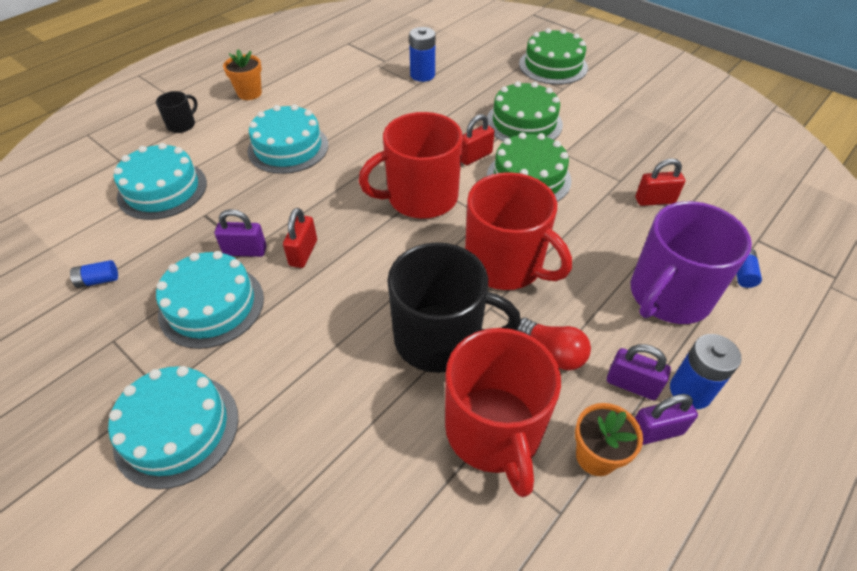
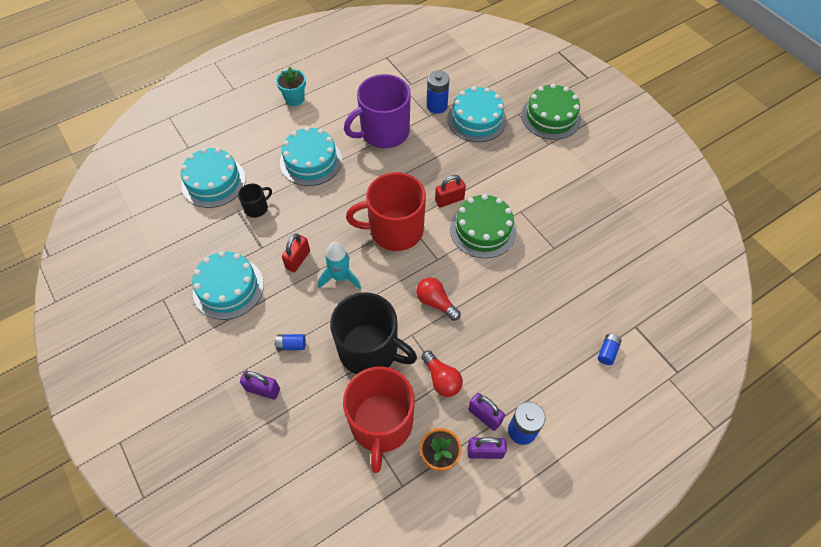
camera: 15 degrees right, 10 degrees up
blue battery [70,260,118,288] -> blue battery moved to [274,334,306,350]
turquoise cake [108,366,238,489] -> turquoise cake moved to [447,86,507,142]
black mug [156,91,197,133] -> black mug moved to [238,183,272,218]
purple padlock [215,209,267,257] -> purple padlock moved to [240,371,280,400]
orange flower pot [223,50,262,100] -> turquoise flower pot [276,67,306,106]
red mug [465,172,572,290] -> red light bulb [416,277,461,321]
green cake [487,81,563,141] -> none
purple mug [631,201,752,324] -> purple mug moved to [344,74,411,148]
red padlock [636,158,685,206] -> none
none -> turquoise rocket [318,242,361,289]

